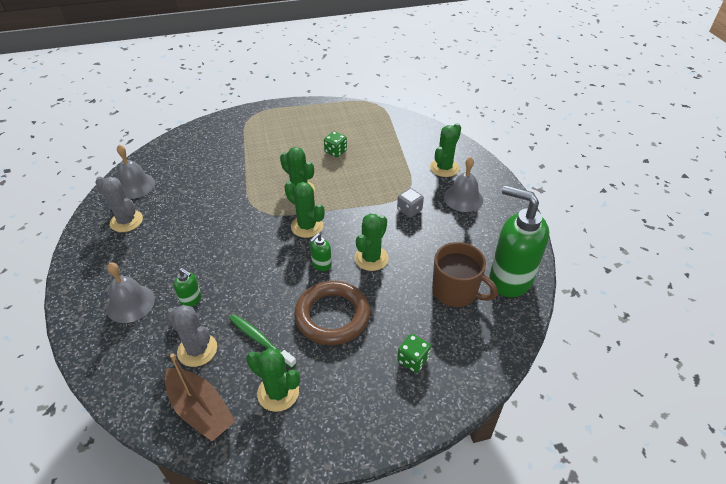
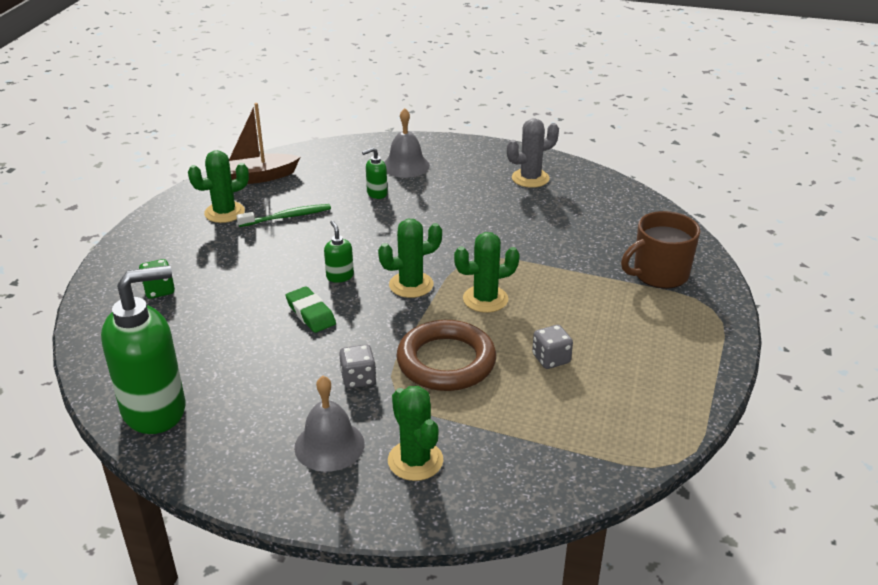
camera: 120 degrees right, 10 degrees down
grey bell [117,145,155,199] -> none
grey cactus [166,305,217,367] -> none
brown ring [294,281,370,345] -> brown ring moved to [396,320,496,391]
green dice [324,131,347,157] -> grey dice [532,325,573,369]
green cactus [354,213,389,271] -> green eraser [286,286,336,333]
brown mug [432,242,498,307] -> brown mug moved to [621,211,700,289]

